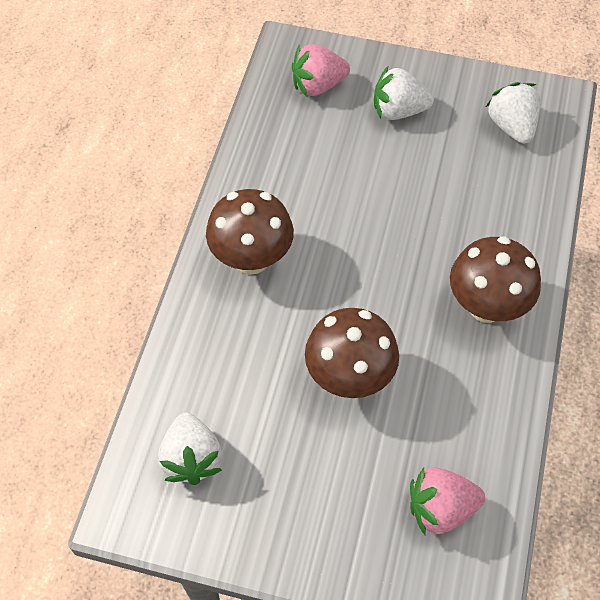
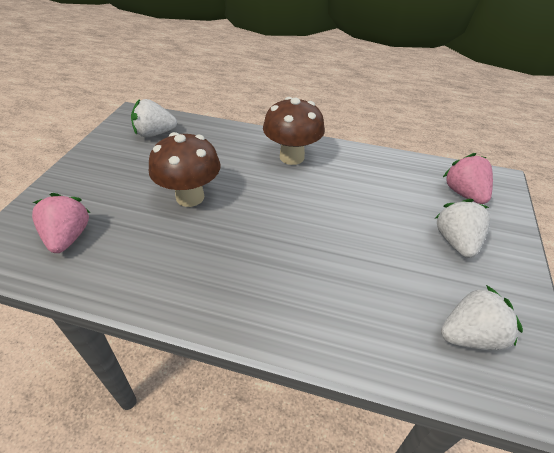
camera: 90 degrees right, 15 degrees down
brown mushroom [450,236,541,323] -> none

